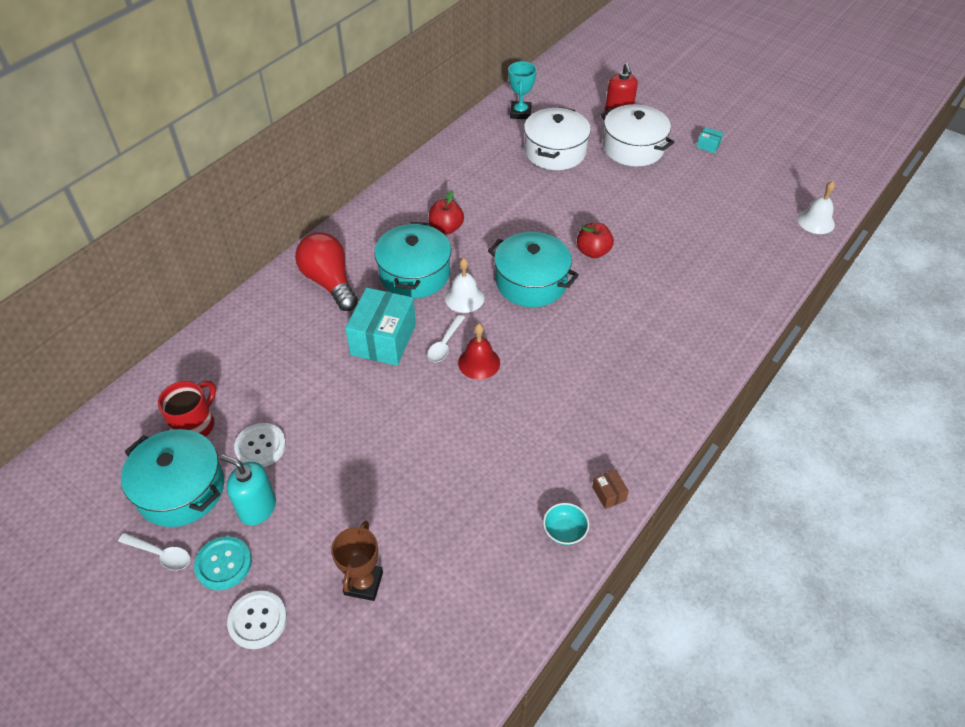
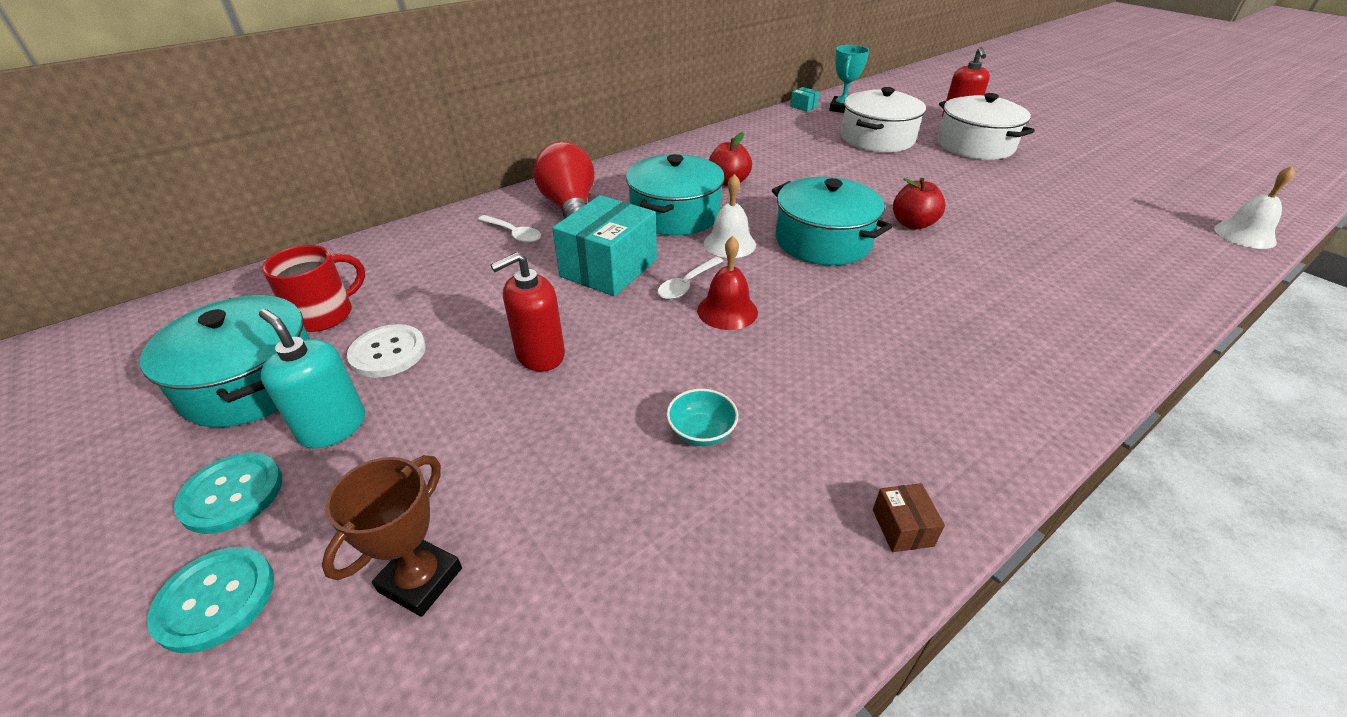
camera: 15 degrees right, 10 degrees down
white spoon [118,533,190,570] -> white spoon moved to [478,215,541,243]
white button [227,591,287,649] -> turquoise button [147,547,274,653]
turquoise bowl [543,503,589,545] -> turquoise bowl moved to [667,389,738,446]
turquoise box [697,127,723,153] -> turquoise box moved to [790,87,820,111]
none -> red soap dispenser [490,252,565,372]

